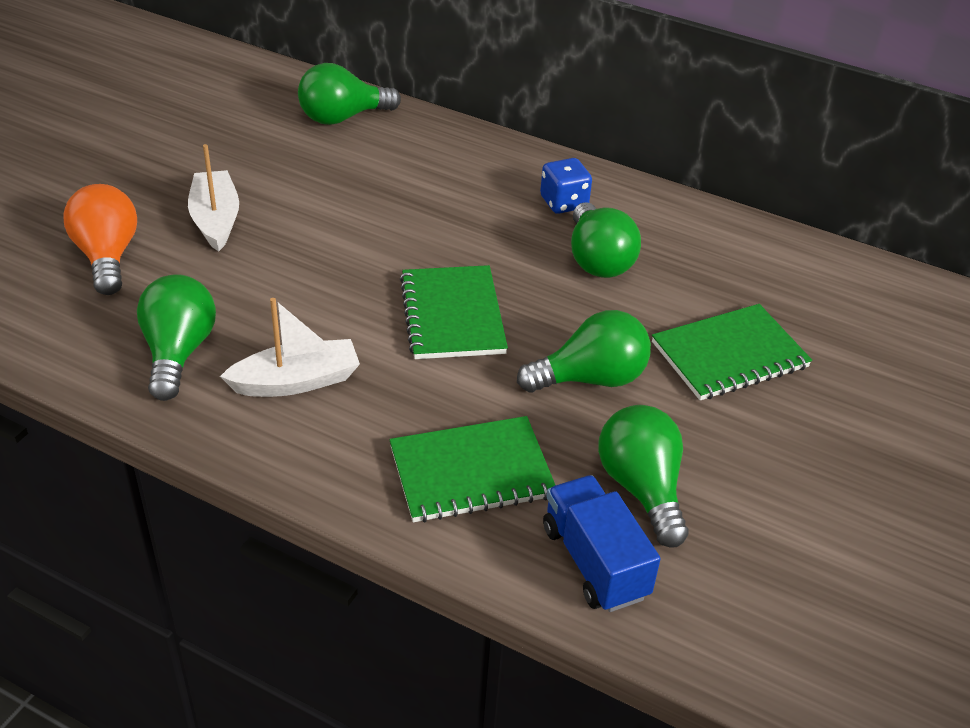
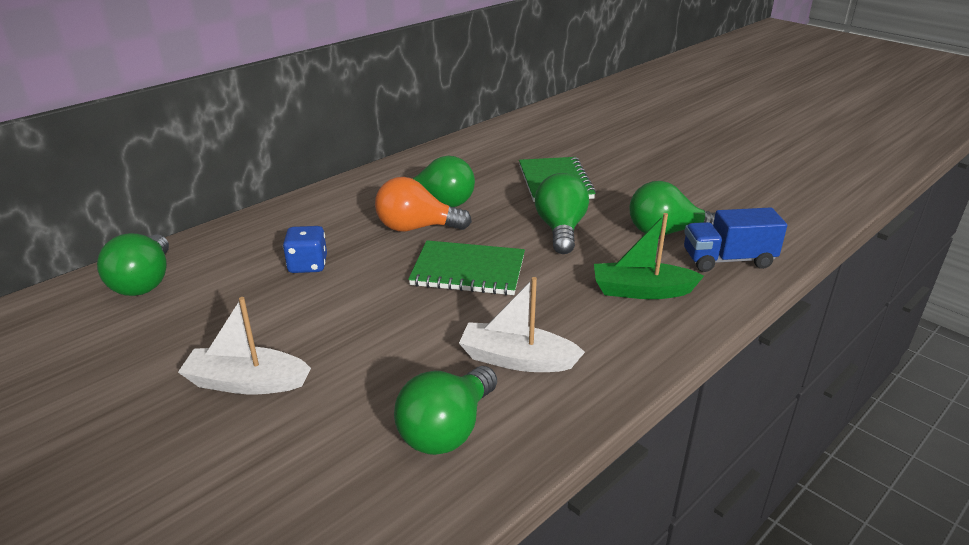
camera: 70 degrees left, 10 degrees down
orange light bulb [63,184,137,295] -> orange light bulb moved to [375,177,472,232]
green light bulb [137,274,216,401] -> green light bulb turned 75 degrees counterclockwise [394,366,497,455]
white boat [220,298,360,397] -> white boat turned 75 degrees counterclockwise [459,277,585,372]
green notebook [389,416,555,523] -> green boat [594,213,704,299]
blue dice [540,158,592,214] -> blue dice moved to [283,226,327,273]

